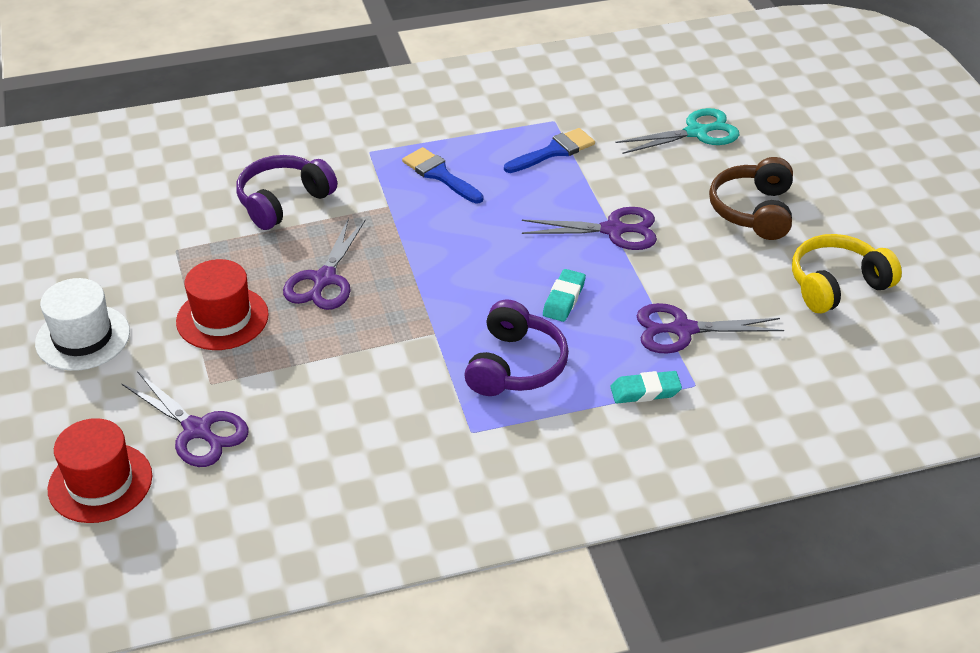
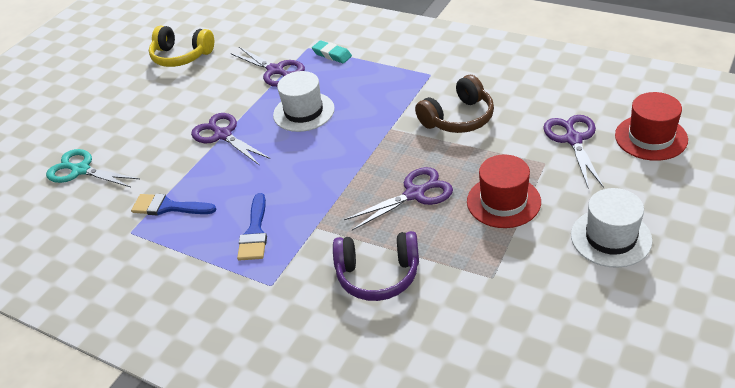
camera: 130 degrees left, 0 degrees up
purple headphones [464,299,569,396] -> none
turquoise eraser [543,269,586,322] -> white hat [273,71,335,132]
brown headphones [709,157,793,240] -> brown headphones moved to [415,75,494,133]

